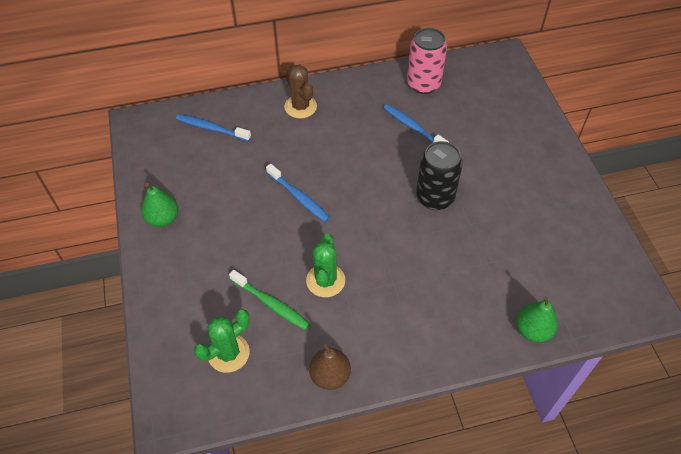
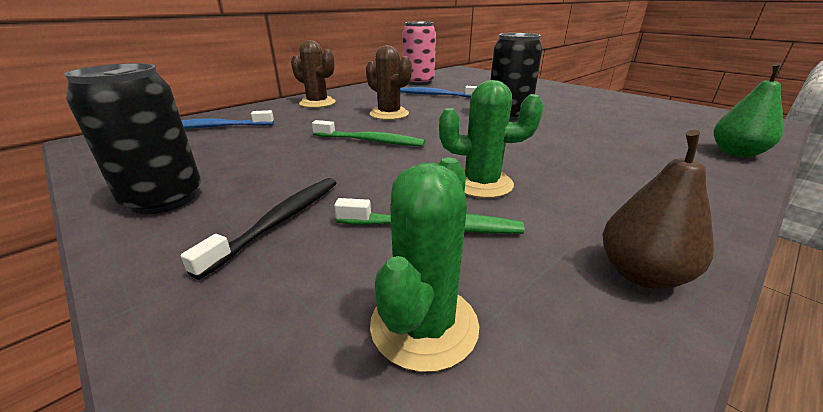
camera: 30 degrees left, 25 degrees down
green pear [141,183,178,227] -> black can [64,63,201,214]
blue toothbrush [266,164,330,222] -> green toothbrush [312,120,425,146]
green cactus [306,234,345,297] -> green cactus turned 60 degrees counterclockwise [439,80,543,198]
none -> black toothbrush [181,178,336,280]
none -> brown cactus [366,45,412,120]

